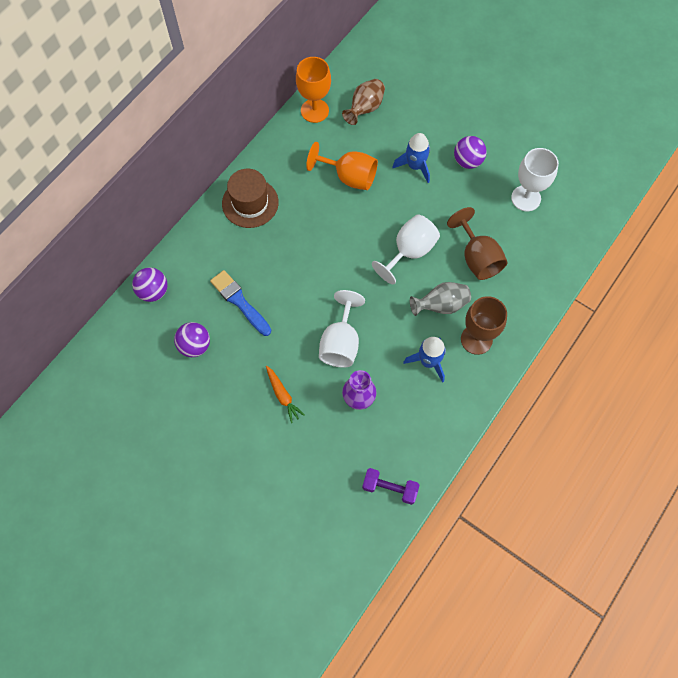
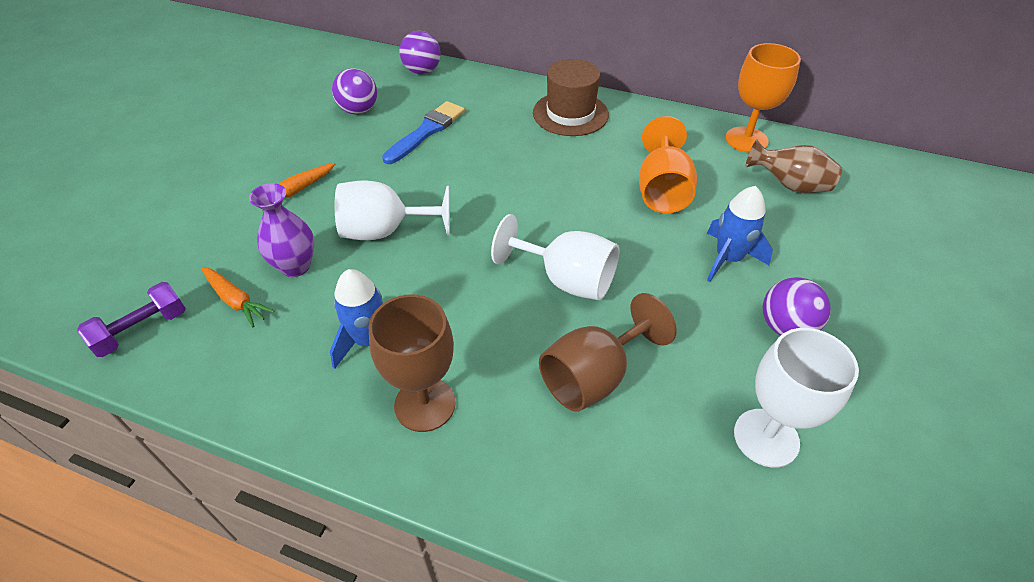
camera: 75 degrees right, 20 degrees down
purple dumbbell [362,468,419,505] -> purple dumbbell turned 45 degrees clockwise [77,282,186,357]
grey vase [410,282,471,316] -> none
none -> orange carrot [201,267,275,327]

